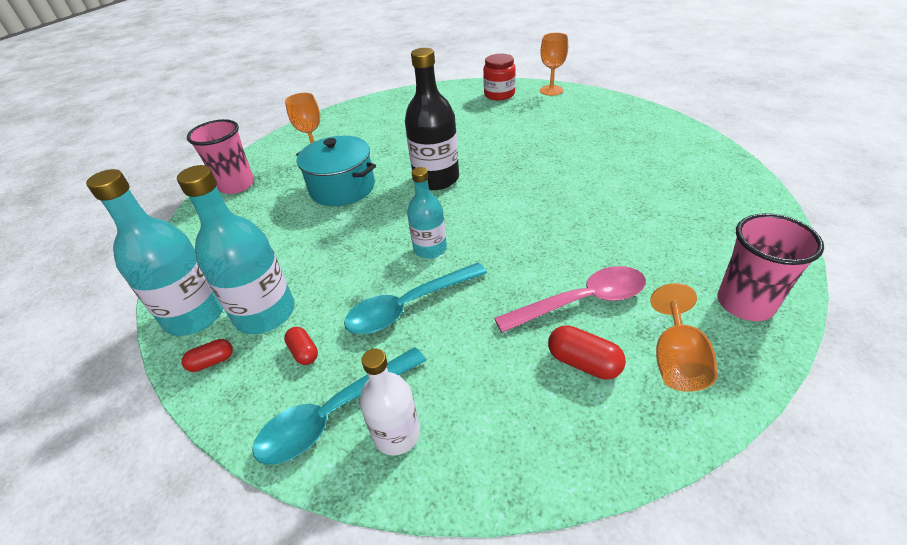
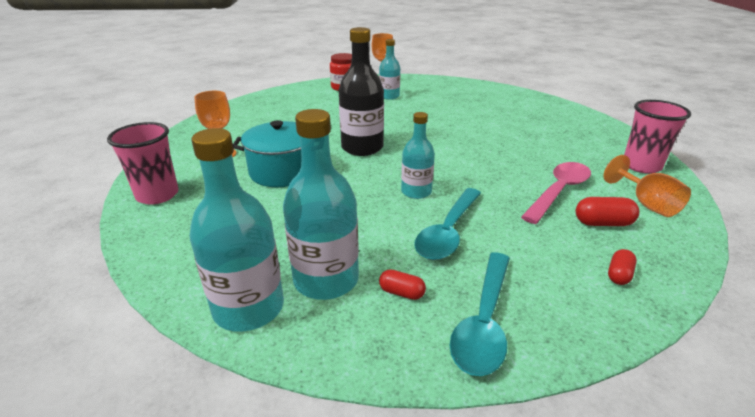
camera: 35 degrees left, 10 degrees down
red capsule [182,339,233,372] -> red capsule moved to [608,249,637,285]
white bottle [360,349,420,455] -> none
none -> turquoise bottle [379,39,400,100]

